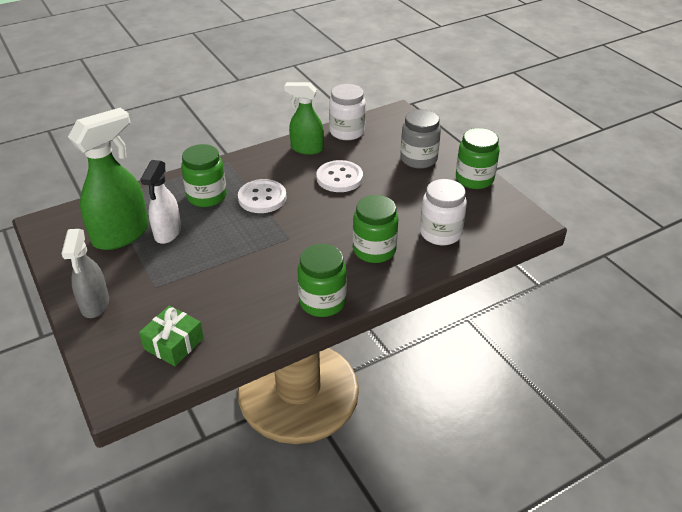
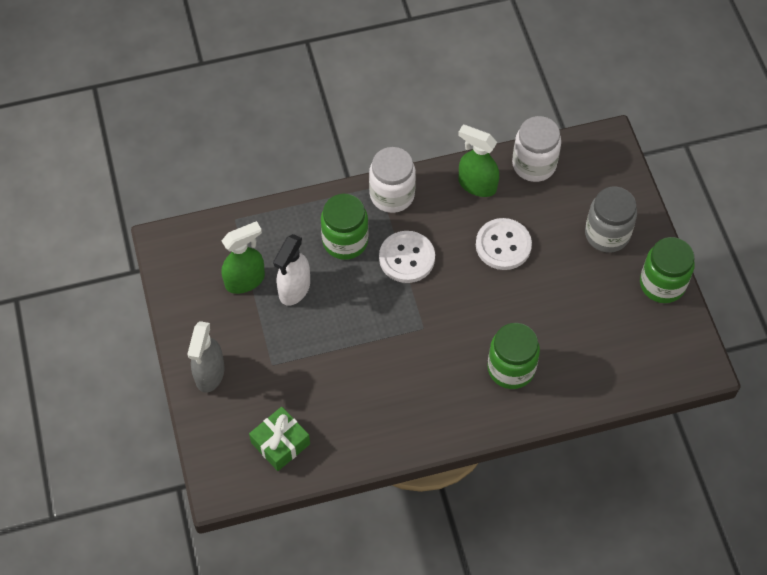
camera: 15 degrees right, 20 degrees up
green spray bottle [68,108,149,250] -> green spray bottle [221,221,265,294], size x0.64
green jar [297,244,347,317] -> none
white jar [420,179,467,245] -> white jar moved to [369,147,416,213]

